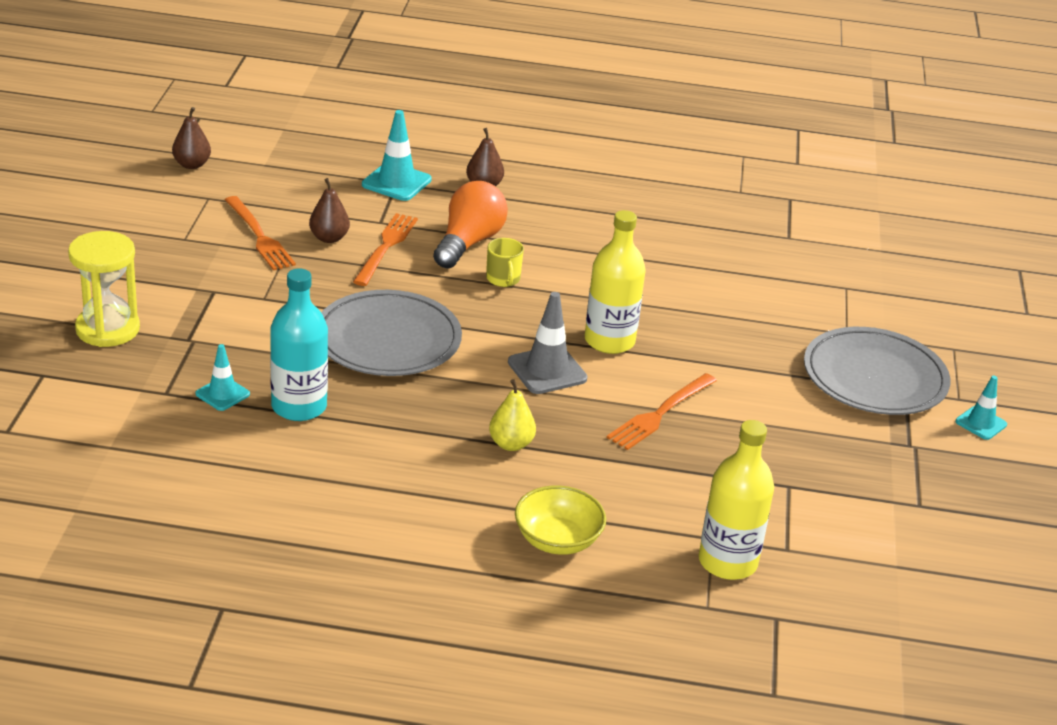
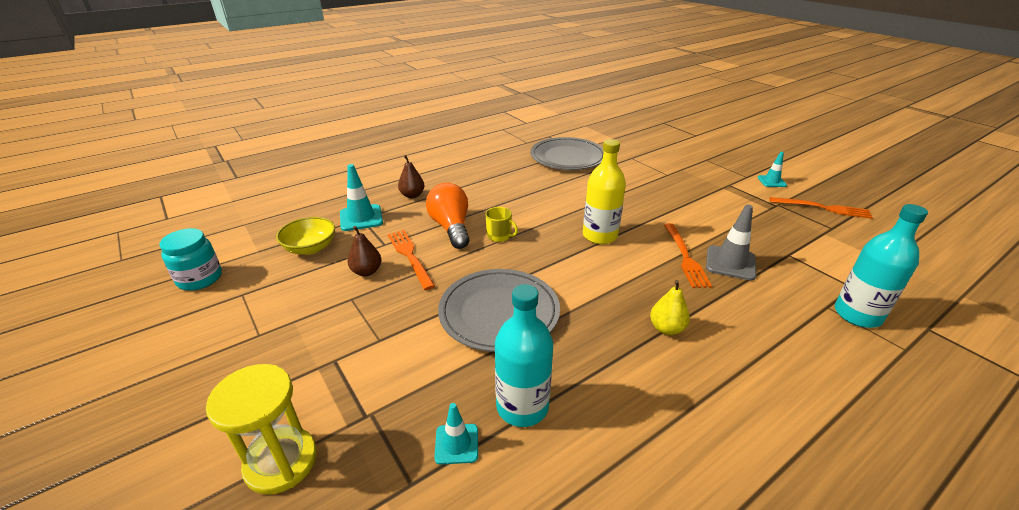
camera: 40 degrees left, 0 degrees up
brown pear [172,107,211,169] -> turquoise jar [159,228,222,291]
orange fork [225,196,296,270] -> orange fork moved to [769,197,873,219]
grey traffic cone [508,292,588,394] -> grey traffic cone moved to [706,205,756,281]
yellow bowl [515,486,606,555] -> yellow bowl moved to [276,217,335,255]
yellow bottle [699,420,774,580] -> turquoise bottle [835,204,928,328]
grey plate [804,327,950,415] -> grey plate moved to [530,137,604,170]

